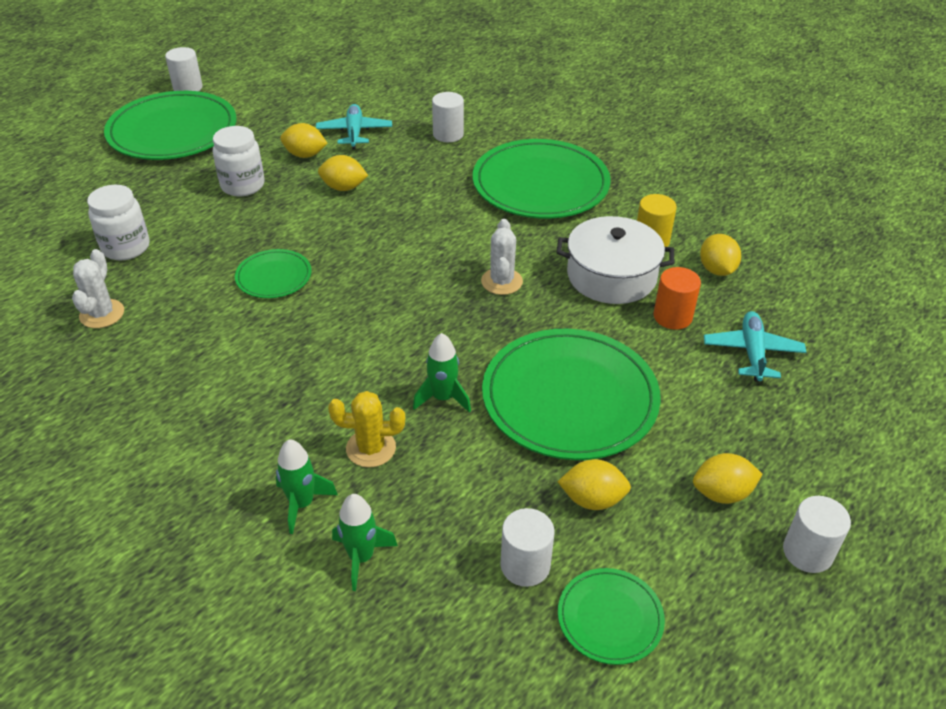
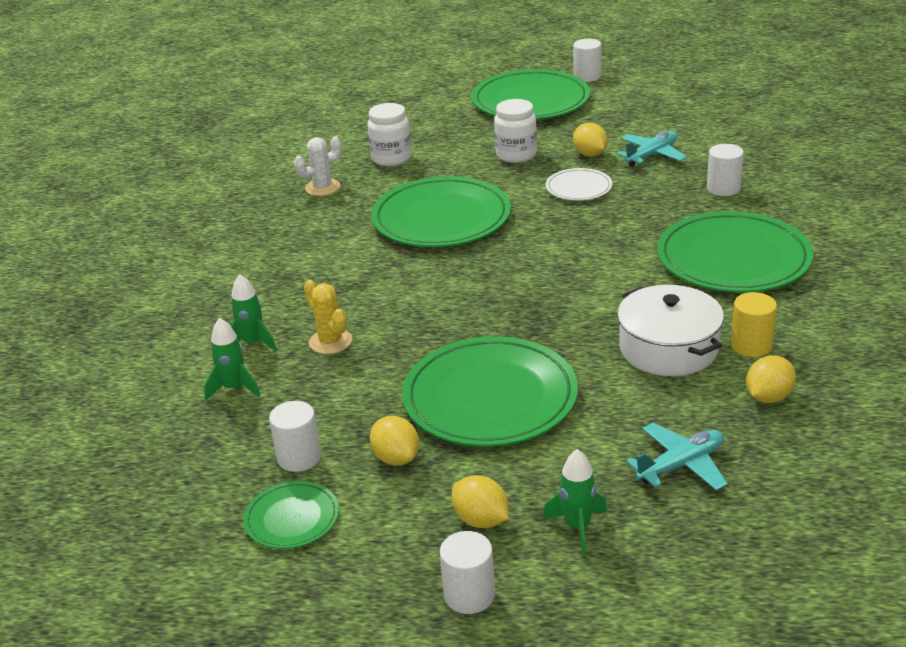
camera: 55 degrees right, 10 degrees down
green plate [235,249,311,298] -> green plate [371,176,511,247], size x2.04
yellow lemon [318,155,368,191] -> white plate [546,168,612,200]
green rocket [413,333,471,413] -> green rocket moved to [543,449,607,554]
white cactus [481,219,523,295] -> none
orange cylinder [654,267,701,330] -> none

